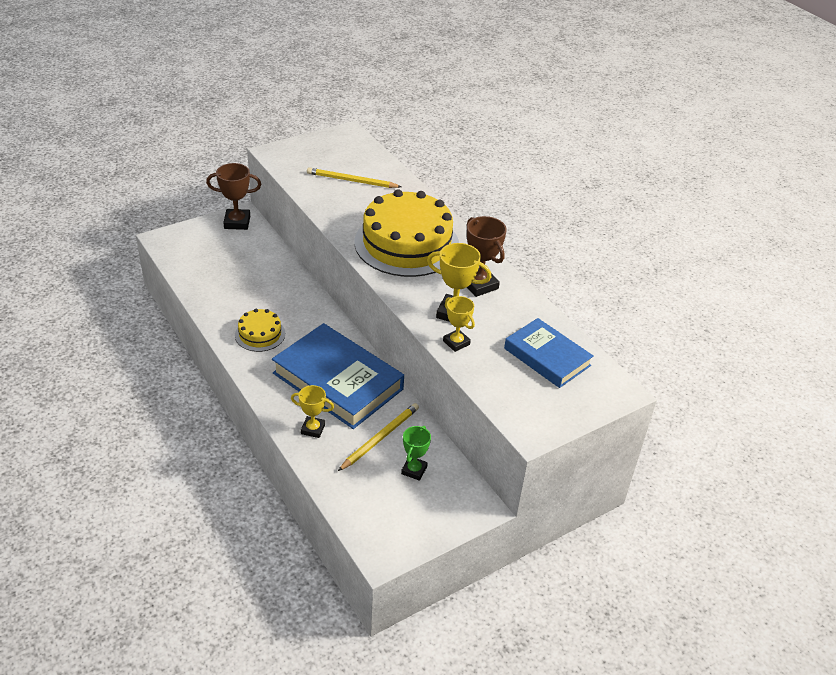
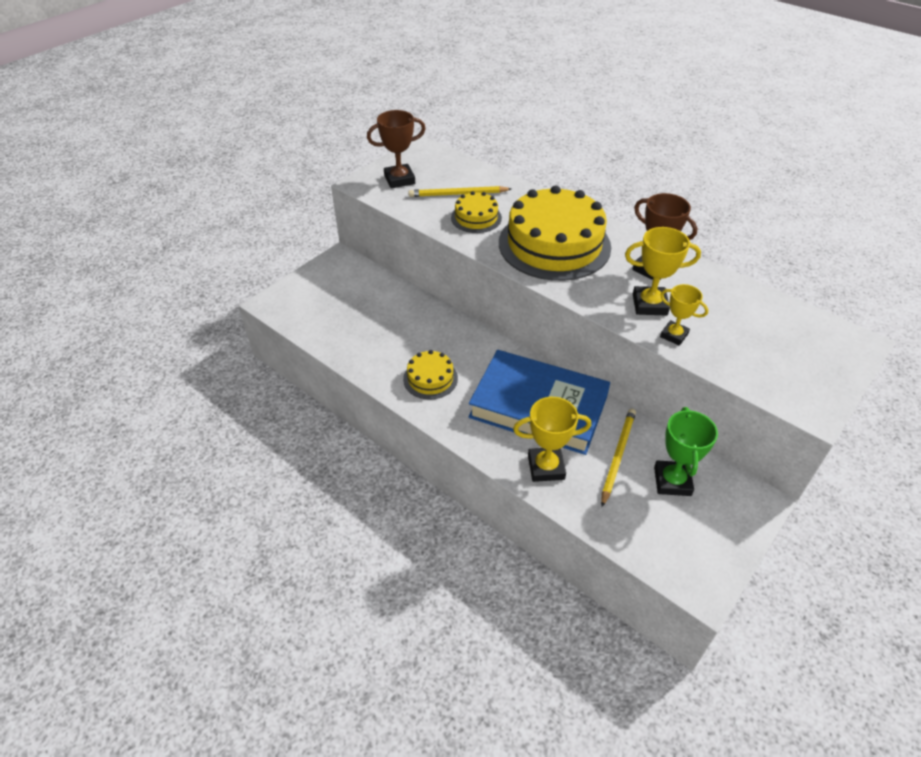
camera: 15 degrees left, 5 degrees up
brown trophy [206,163,261,230] -> brown trophy moved to [367,110,426,188]
yellow trophy [291,385,334,438] -> yellow trophy [513,397,591,482], size x1.52
green trophy [401,426,431,481] -> green trophy [654,407,718,496], size x1.52
blue book [504,318,593,388] -> none
none -> yellow cake [451,191,502,233]

